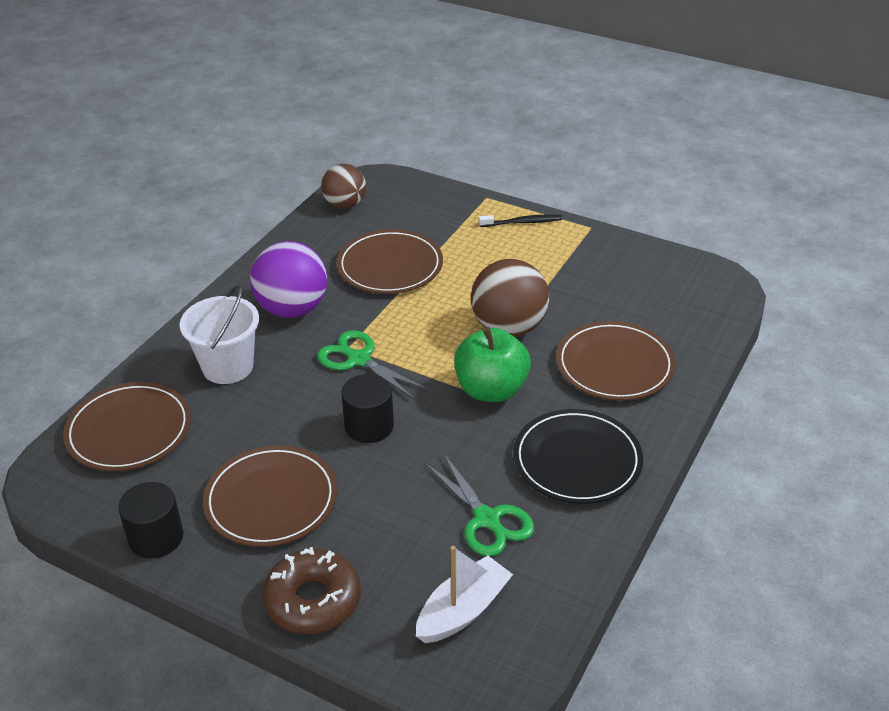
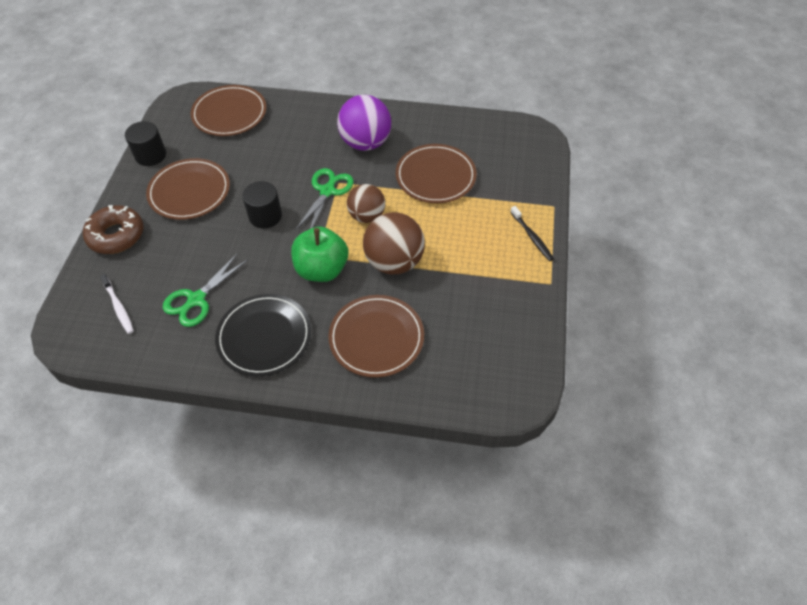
camera: 70 degrees right, 15 degrees up
white bucket [179,284,259,384] -> none
brown ball [321,164,366,209] -> brown ball moved to [347,184,385,223]
white boat [416,546,513,643] -> white toothbrush [100,274,134,334]

